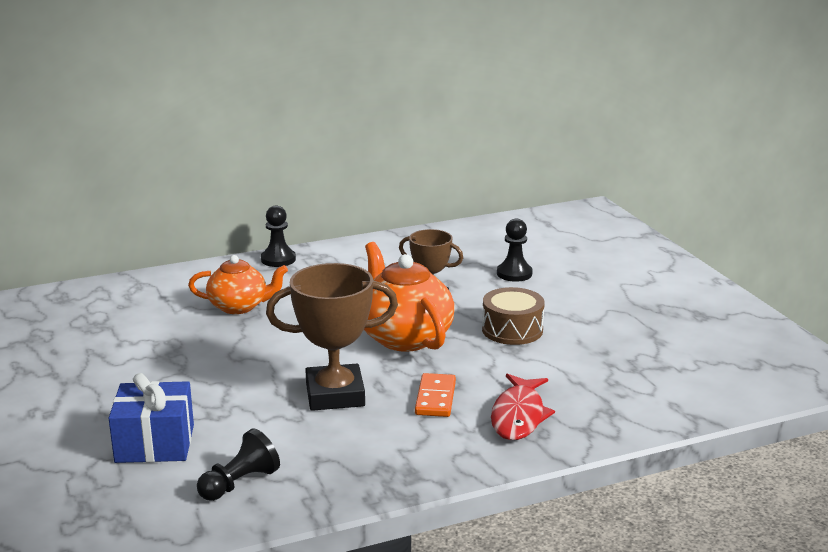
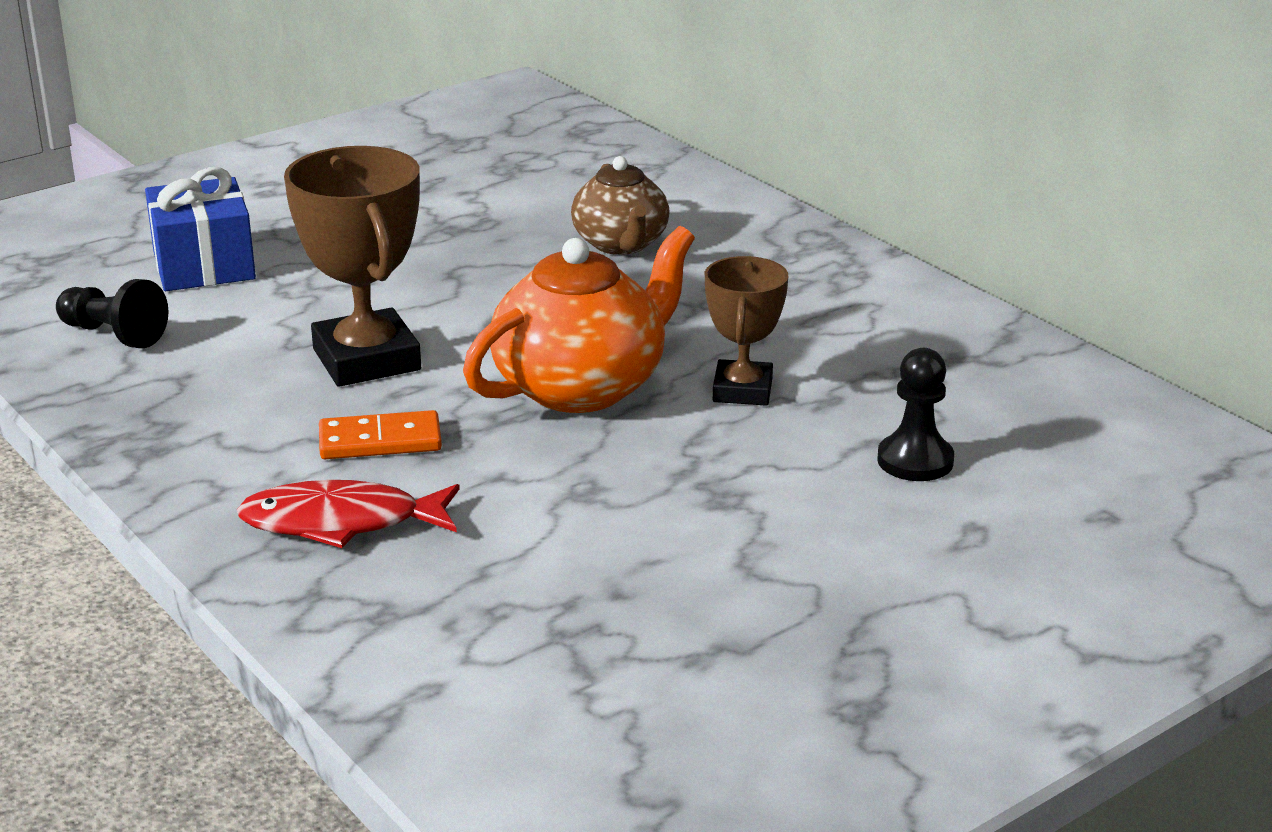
camera: 75 degrees right, 5 degrees up
orange teapot [188,255,288,314] -> brown teapot [571,156,670,255]
black pawn [261,205,296,267] -> none
brown drum [482,287,545,345] -> none

